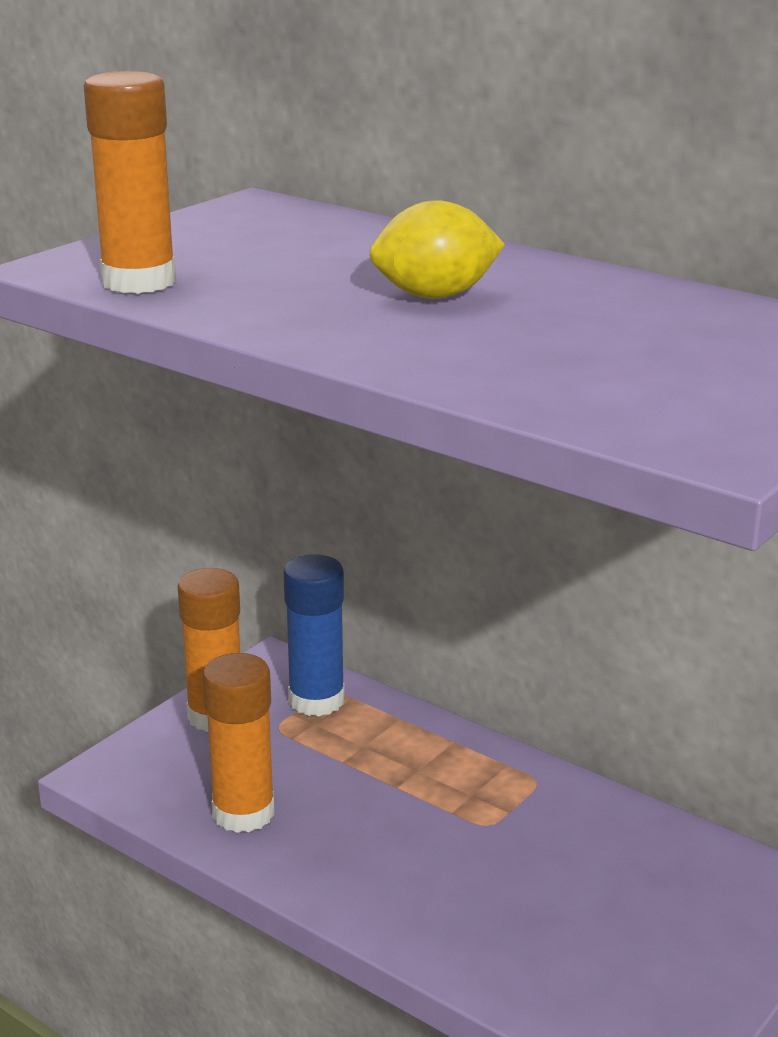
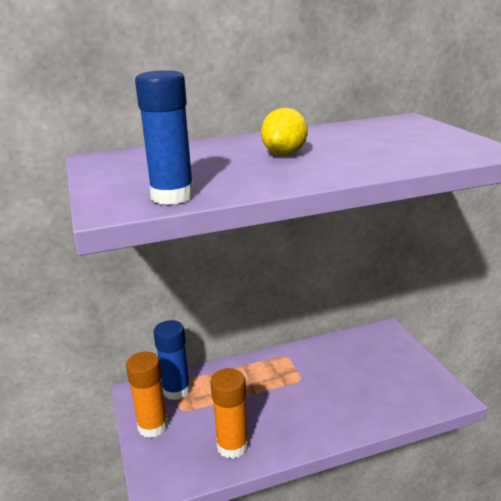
camera: 55 degrees left, 0 degrees up
orange glue stick [84,71,176,294] -> blue glue stick [135,70,194,205]

